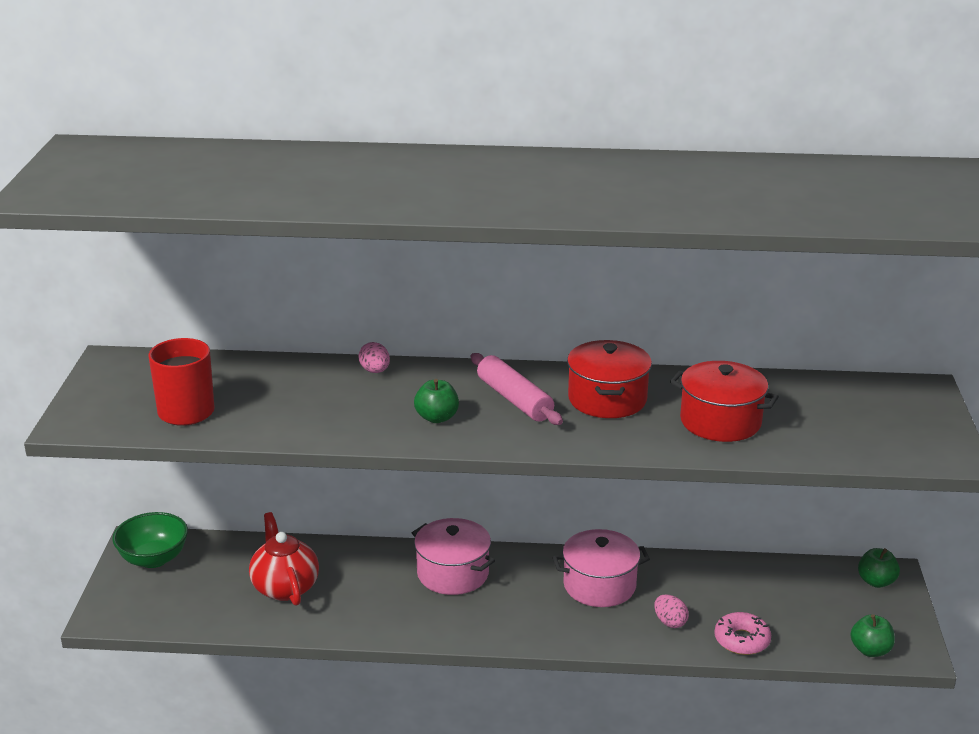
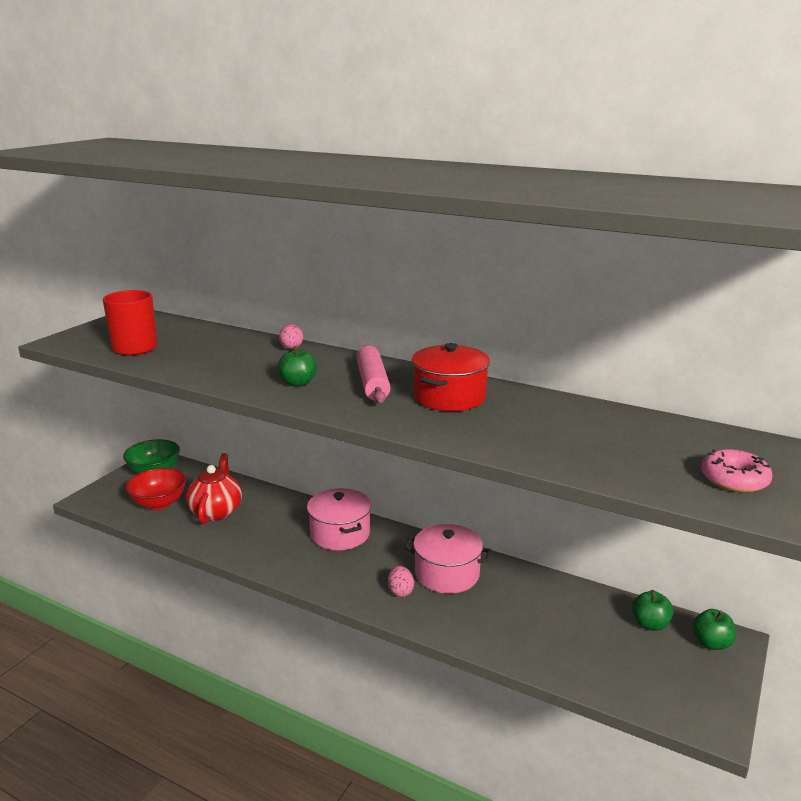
camera: 25 degrees right, 5 degrees down
pink egg [654,594,689,628] -> pink egg moved to [388,566,414,597]
red pot [670,361,779,442] -> none
pink donut [714,612,771,655] -> pink donut moved to [701,449,773,493]
green apple [850,614,895,657] -> green apple moved to [632,590,674,631]
none -> red bowl [125,468,186,510]

